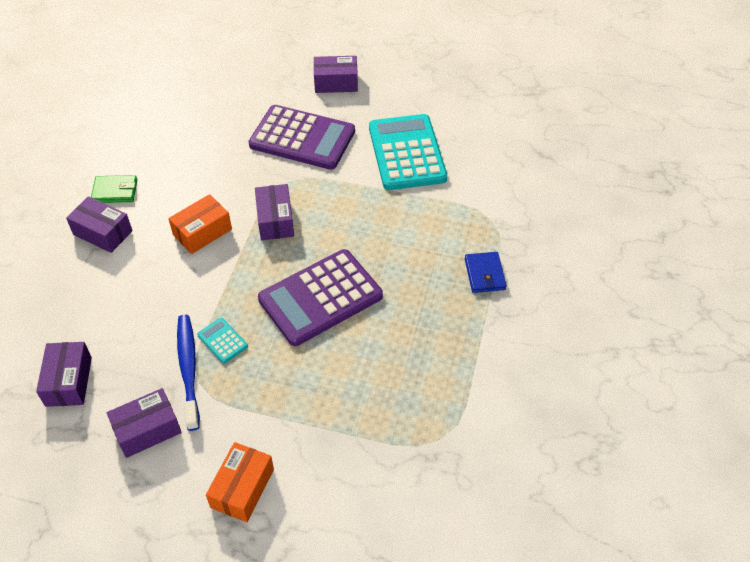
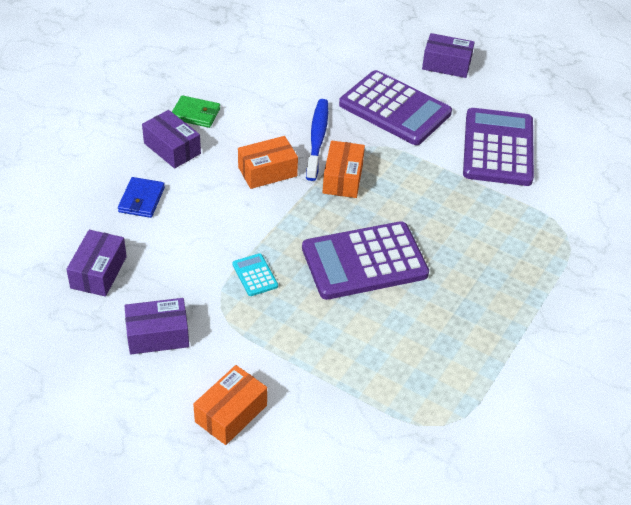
camera: 15 degrees right, 5 degrees down
blue toothbrush [177,315,200,431] -> blue toothbrush moved to [306,99,328,181]
purple box [255,184,294,240] -> orange box [323,141,365,198]
turquoise calculator [369,114,447,190] -> purple calculator [463,108,534,186]
blue wallet [465,252,507,293] -> blue wallet moved to [118,177,165,218]

